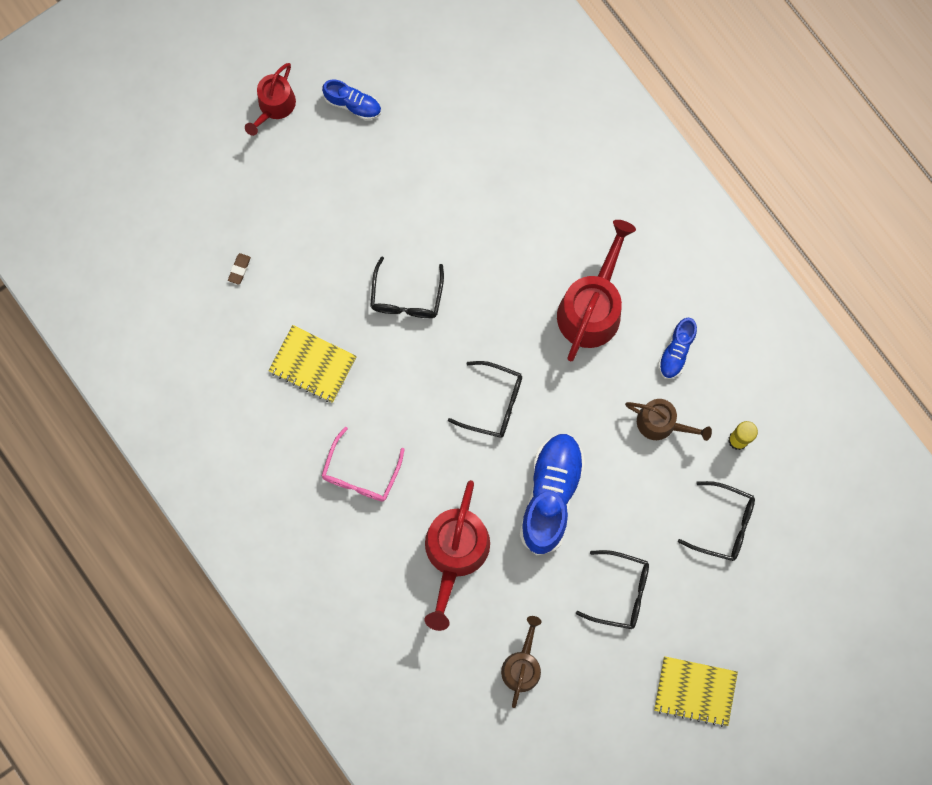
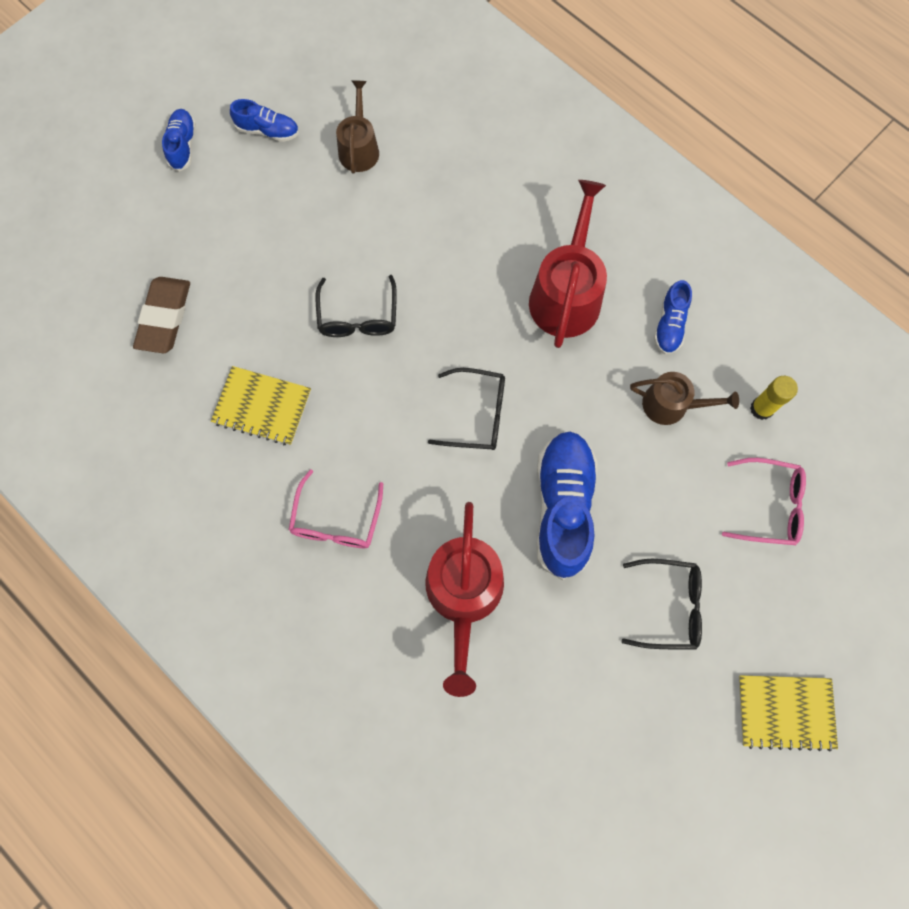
camera: 10 degrees left, 5 degrees down
brown eraser [228,253,251,285] -> brown eraser [133,277,190,353], size x2.36
red watering can [245,63,296,136] -> blue shoe [162,109,196,172]
brown watering can [501,616,541,708] -> brown watering can moved to [336,80,379,174]
black glasses [678,481,755,561] -> pink glasses [722,458,806,545]

